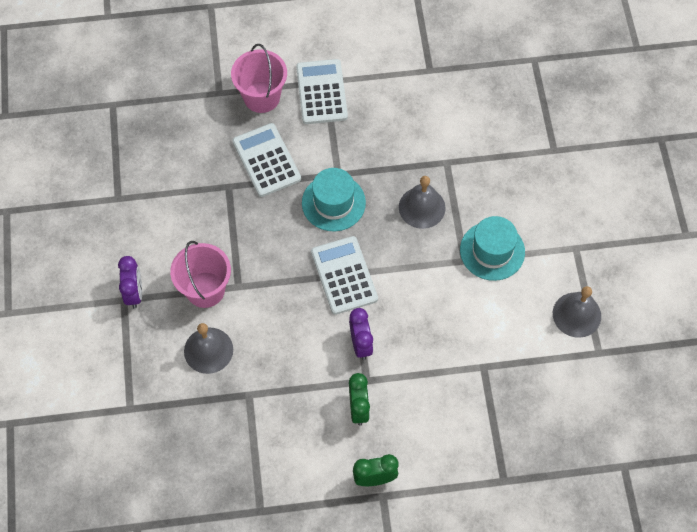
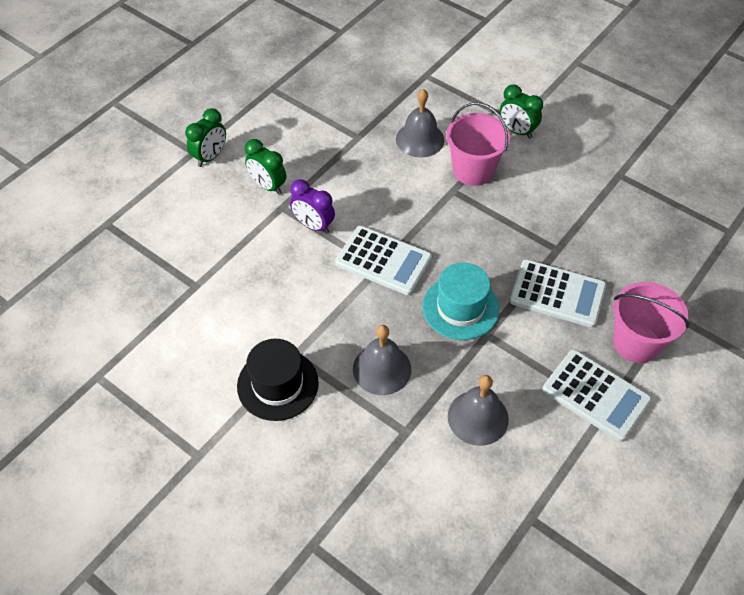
camera: 135 degrees right, 10 degrees down
purple clock [118,256,142,308] -> green clock [500,84,543,139]
turquoise hat [460,216,525,281] -> black hat [237,339,319,421]
grey bell [553,286,601,338] -> grey bell moved to [448,375,509,446]

